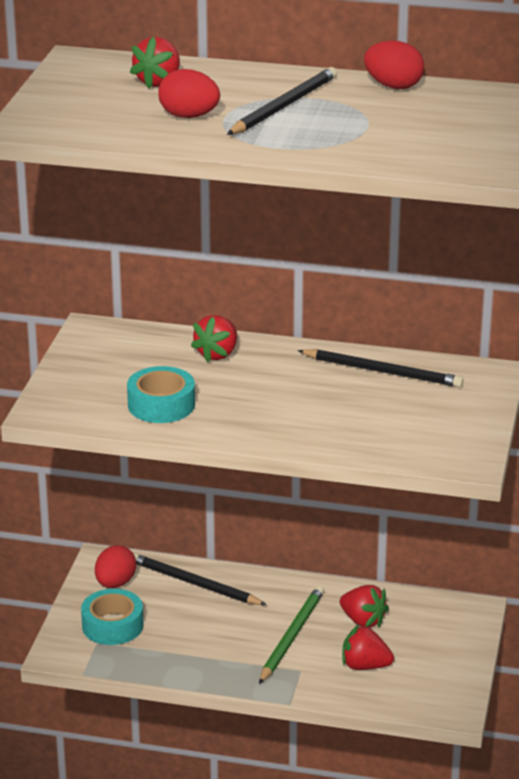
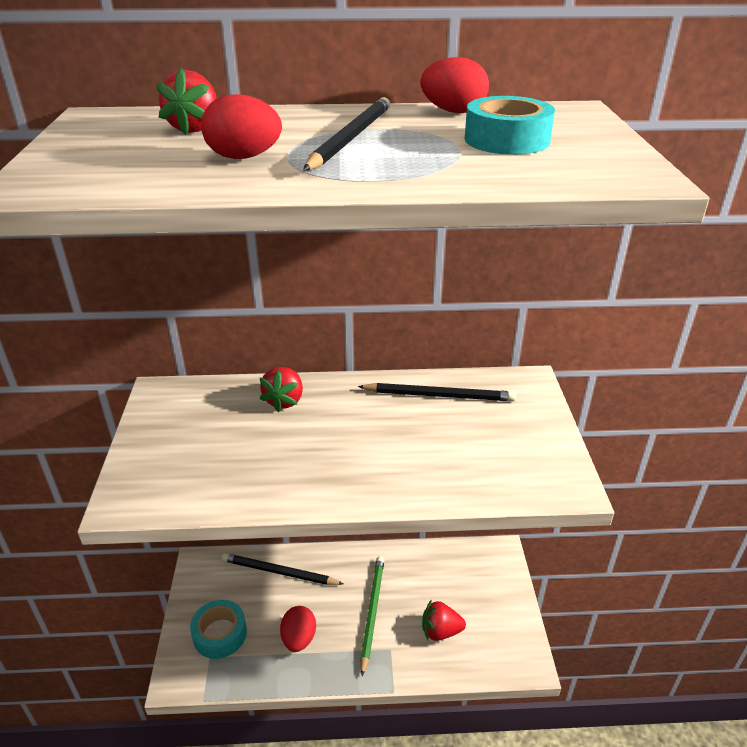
camera: 15 degrees left, 5 degrees up
red egg [95,545,136,588] -> red egg moved to [280,606,316,652]
turquoise tape [127,366,195,423] -> turquoise tape moved to [465,96,555,155]
red strawberry [340,585,389,628] -> none

